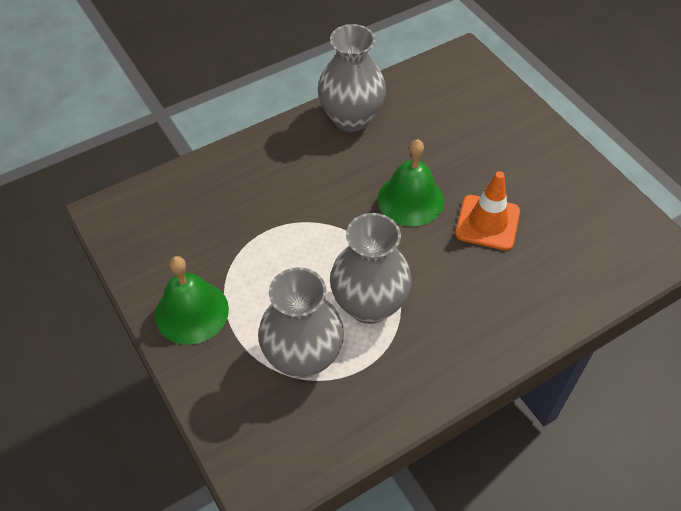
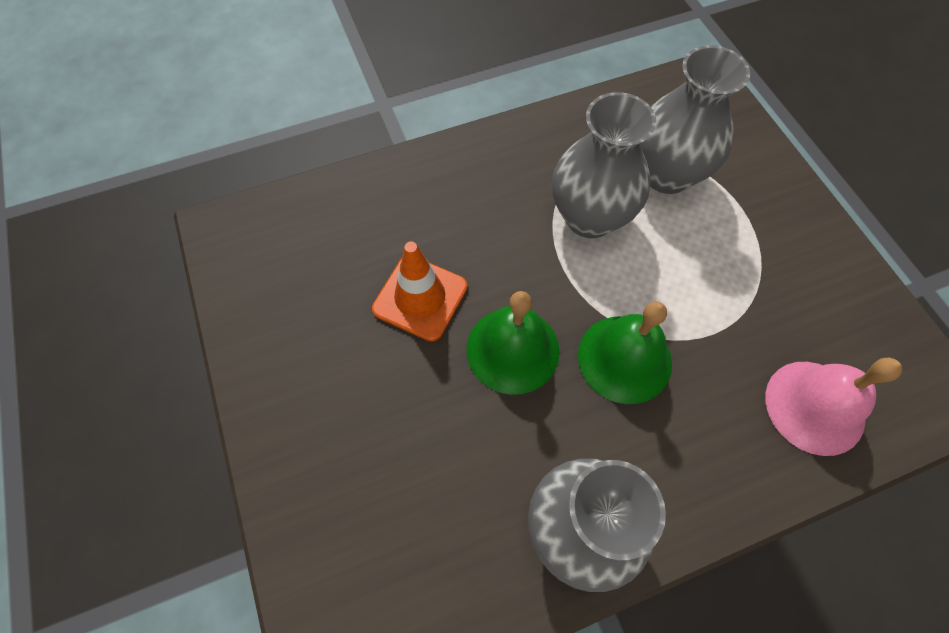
camera: 170 degrees left, 10 degrees up
green bell [155,256,229,344] -> green bell moved to [578,301,672,404]
none -> pink bell [765,358,902,456]

